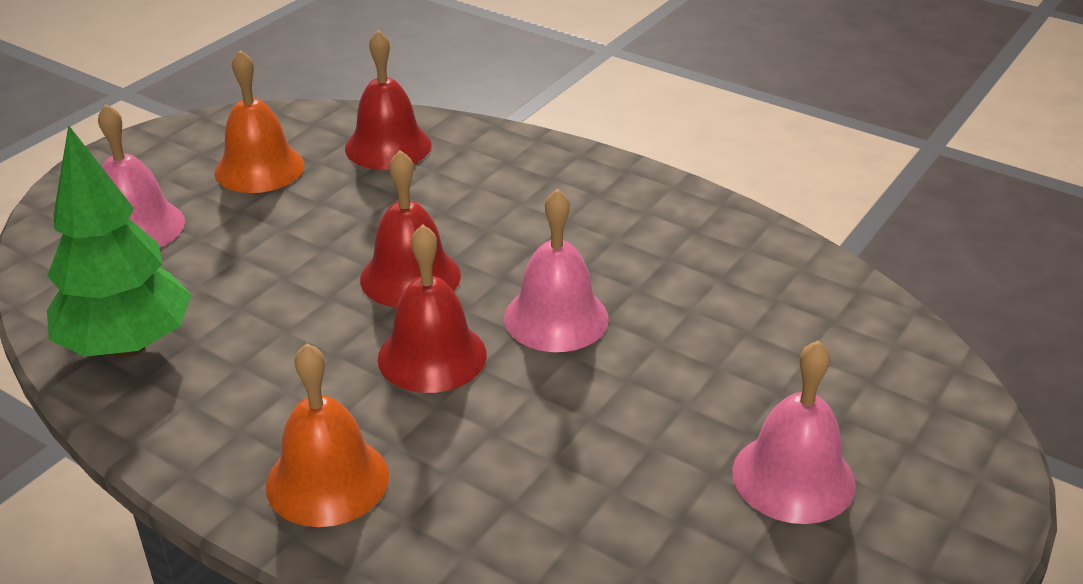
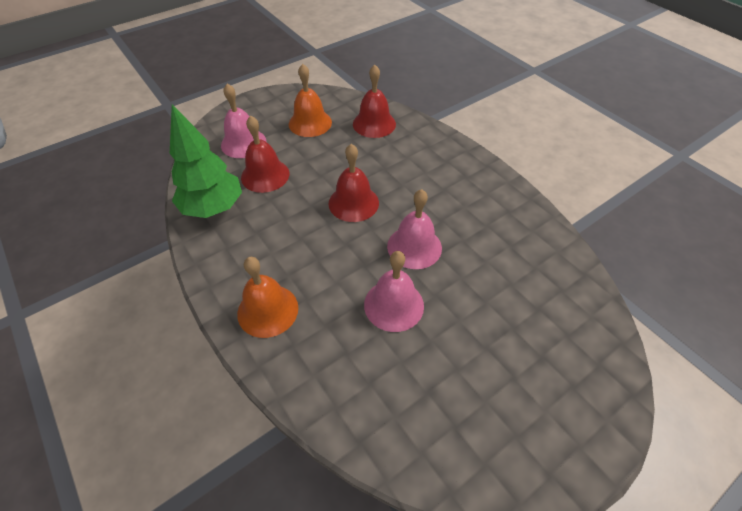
camera: 20 degrees right, 15 degrees up
red bell [378,225,487,393] -> red bell moved to [241,116,289,193]
pink bell [732,340,856,524] -> pink bell moved to [364,251,424,332]

